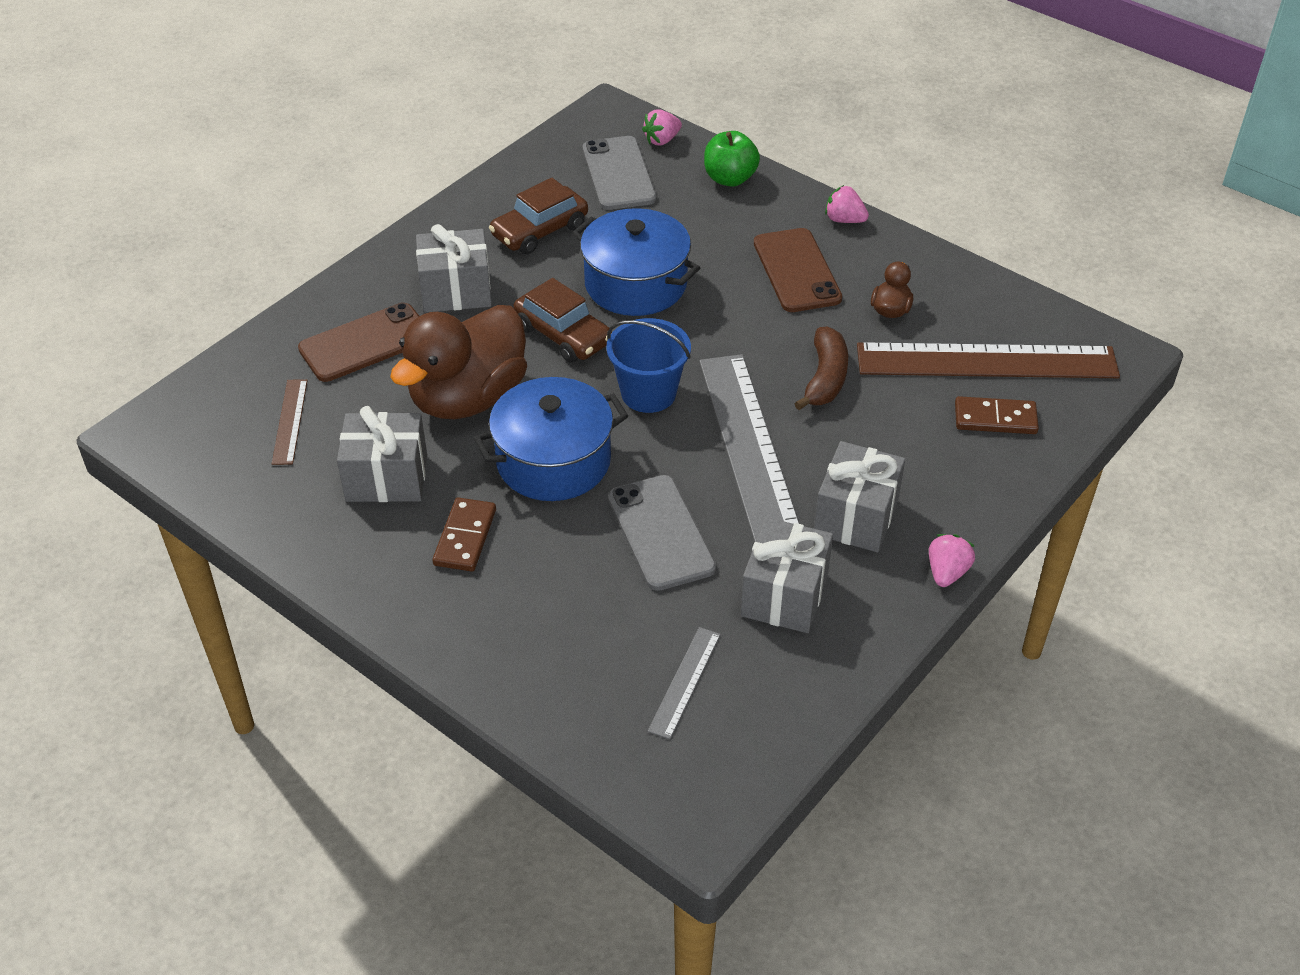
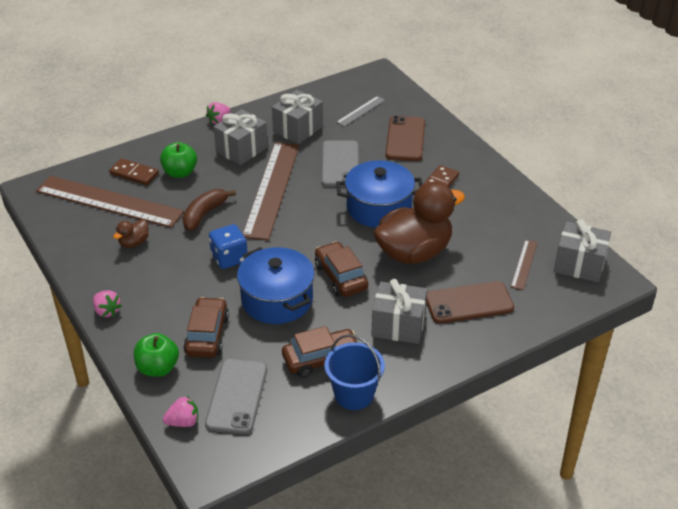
camera: 160 degrees left, 5 degrees down
grey gift [337,406,427,502] -> grey gift moved to [554,219,611,282]
blue bucket [606,318,691,413] -> blue bucket moved to [325,334,385,410]
grey ruler [699,354,799,542] -> brown ruler [243,142,299,240]
brown phone [754,228,842,312] -> brown phone moved to [385,115,425,161]
none -> green apple [160,142,197,178]
none -> brown car [183,297,229,358]
none -> blue dice [209,224,248,269]

